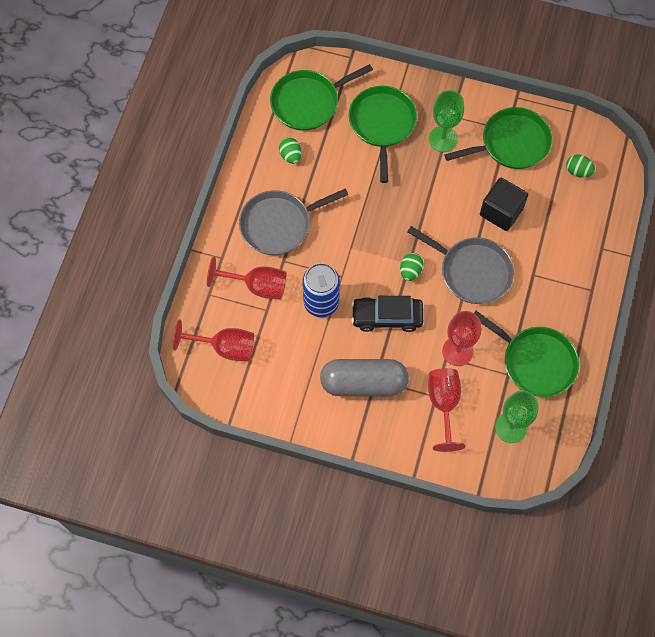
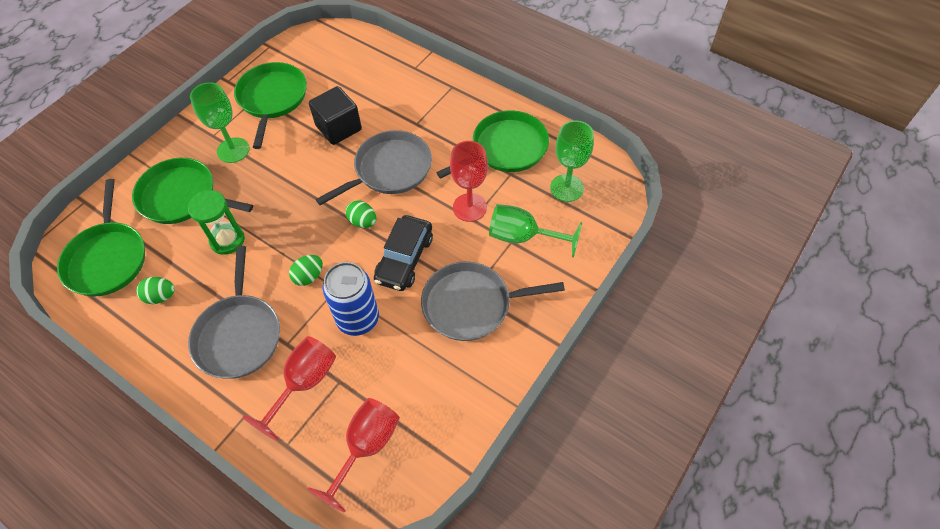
camera: 70 degrees left, 10 degrees down
grey capsule [320,359,409,396] -> grey pan [421,261,565,341]
red goblet [428,368,465,452] -> green goblet [489,204,582,258]
green egg [566,154,595,177] -> green egg moved to [289,255,323,286]
none -> green hourglass [188,190,245,255]

